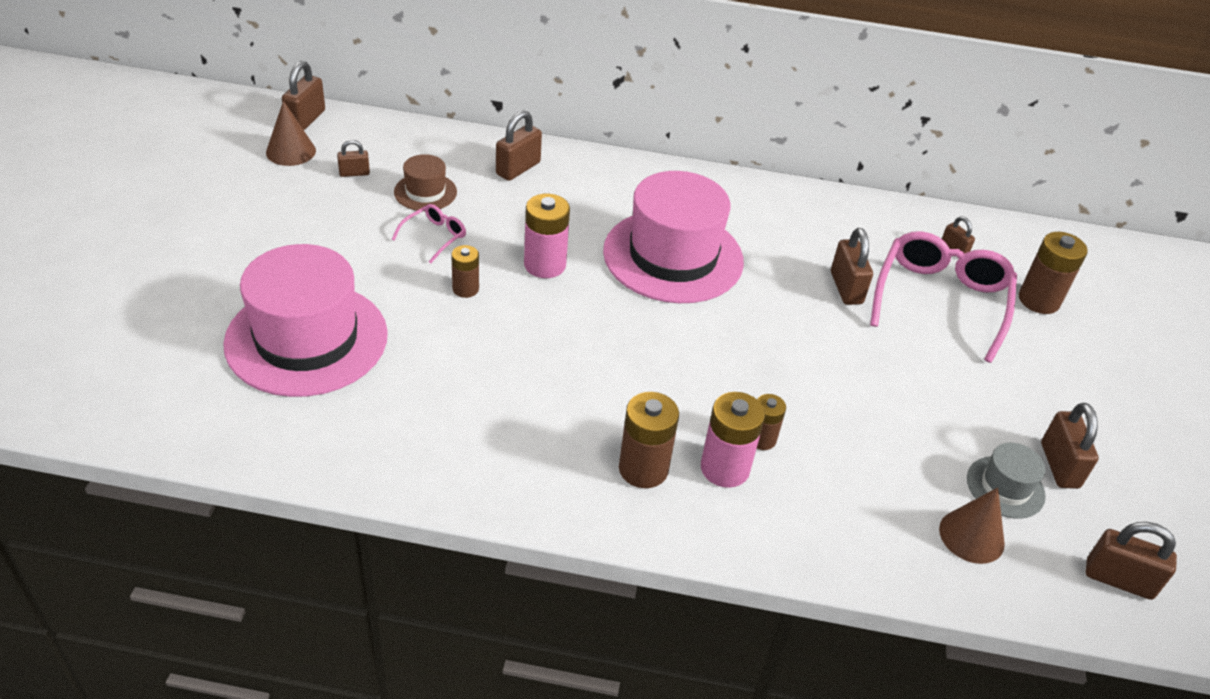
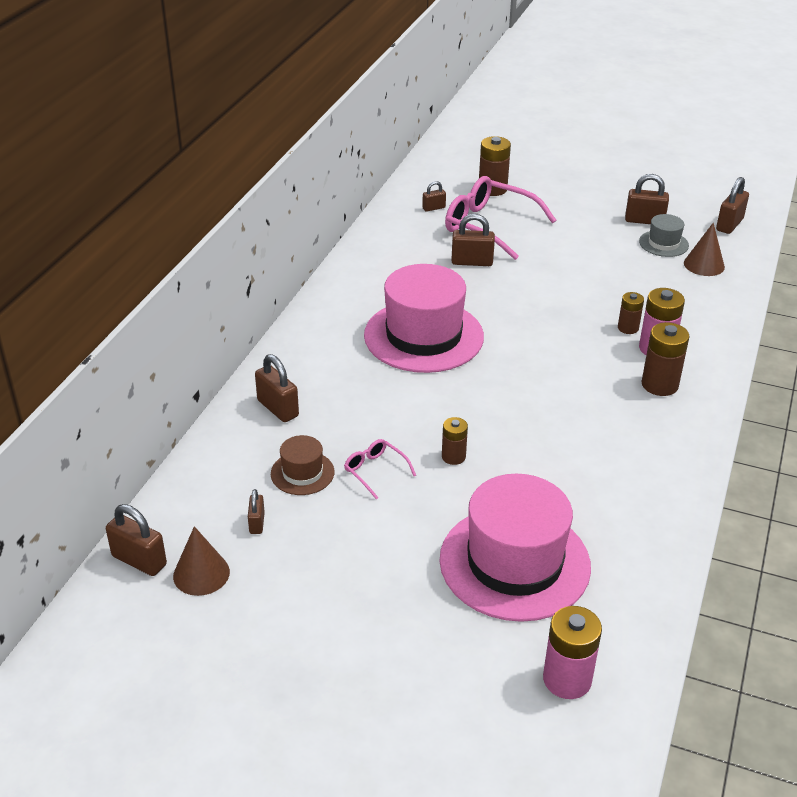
camera: 75 degrees left, 5 degrees down
pink battery [524,193,570,278] -> pink battery moved to [543,606,602,699]

